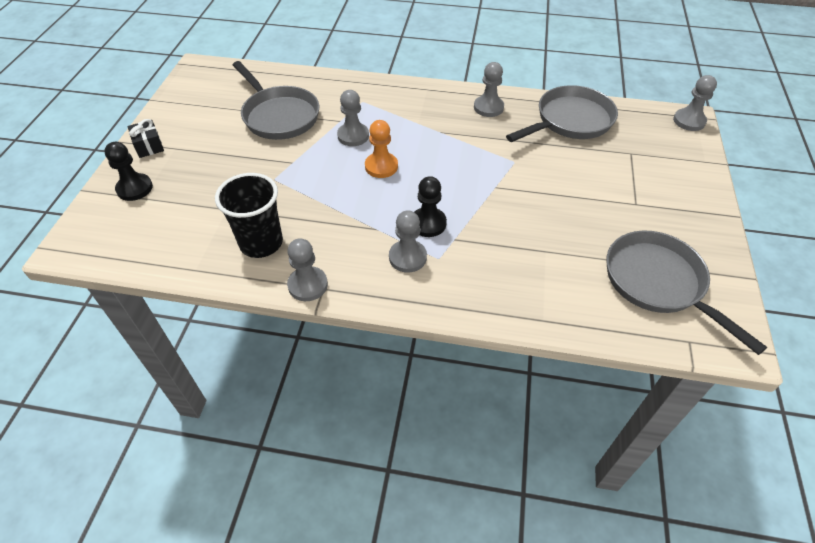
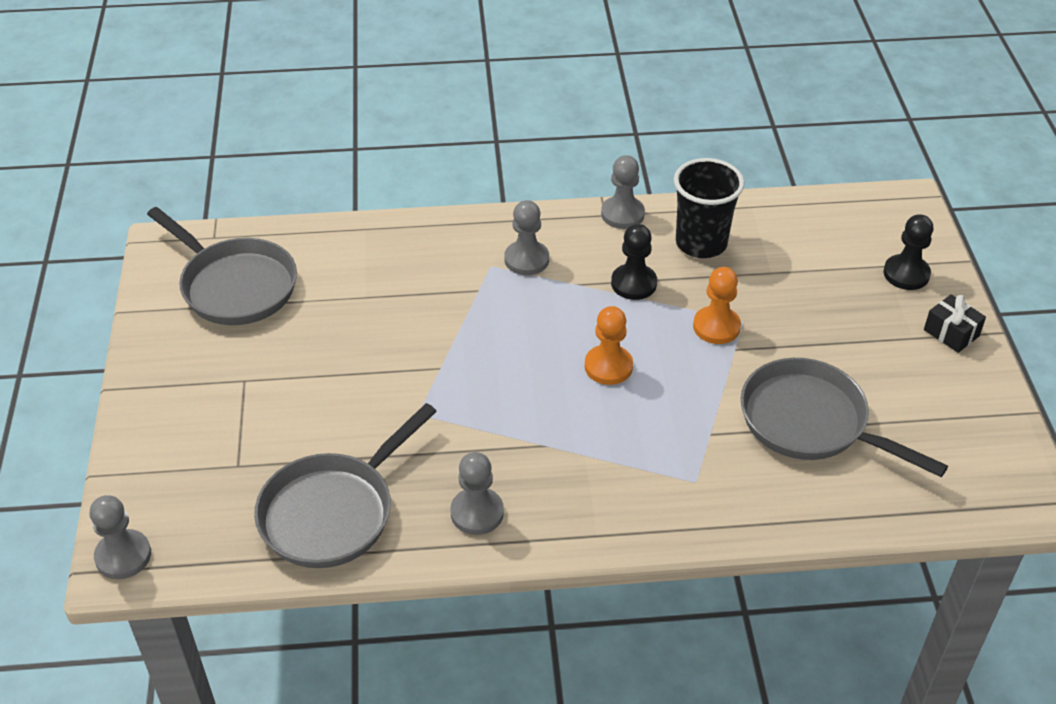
camera: 165 degrees right, 5 degrees down
grey pawn [337,90,369,146] -> none
black pawn [414,176,447,237] -> black pawn moved to [611,224,657,300]
none -> orange pawn [693,267,741,344]

